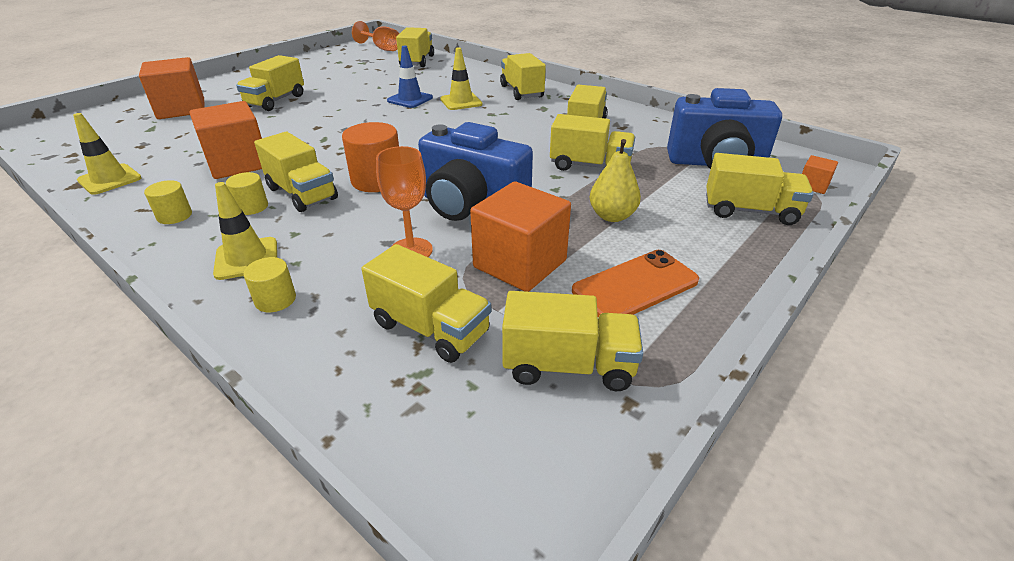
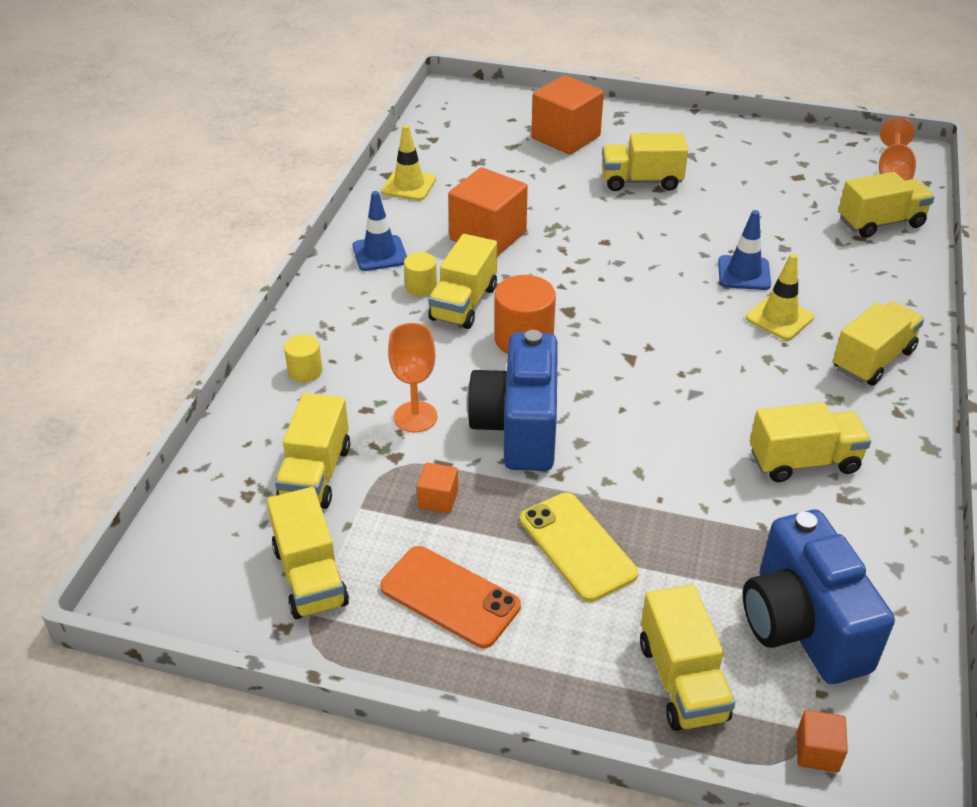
camera: 65 degrees right, 5 degrees up
yellow cylinder [144,180,192,224] -> blue traffic cone [353,191,407,271]
yellow traffic cone [213,182,277,280] -> none
orange cube [470,181,571,292] -> orange cube [417,463,458,513], size x0.46
yellow truck [550,114,635,171] -> none
yellow pear [590,139,641,222] -> yellow phone [520,493,638,602]

